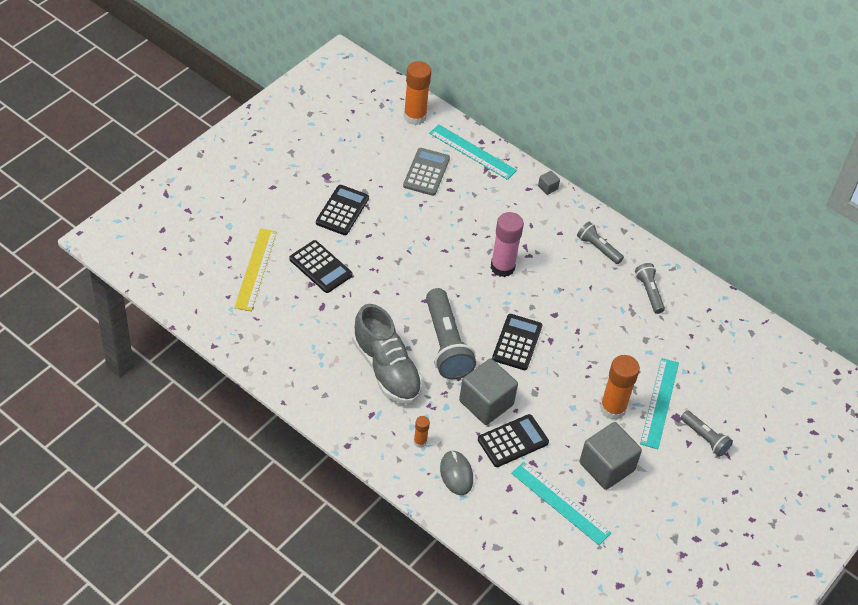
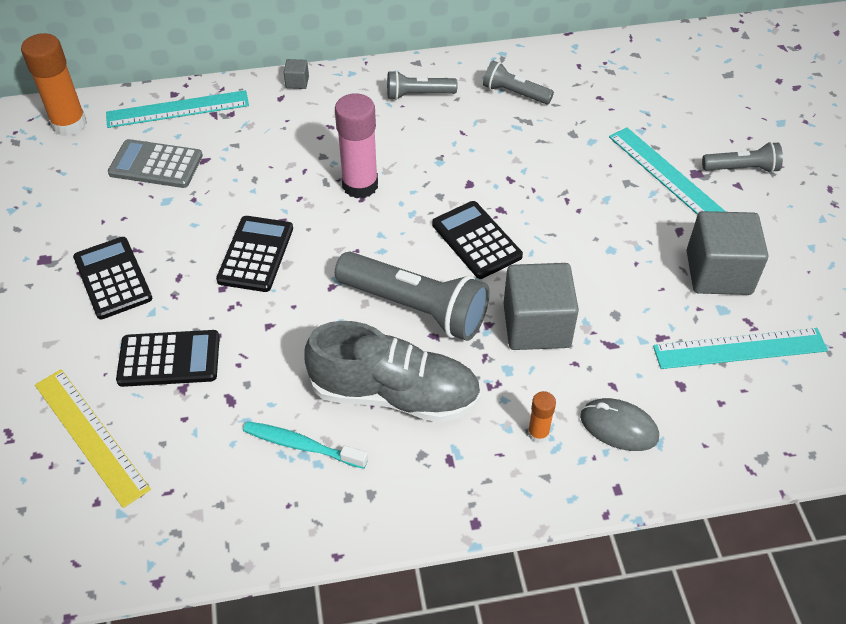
camera: 45 degrees left, 0 degrees up
grey calculator [403,148,450,196] -> grey calculator turned 45 degrees counterclockwise [108,139,203,188]
black calculator [478,414,549,467] -> black calculator moved to [216,216,293,292]
orange glue stick [600,355,640,420] -> none
none -> turquoise toothbrush [243,421,368,469]

